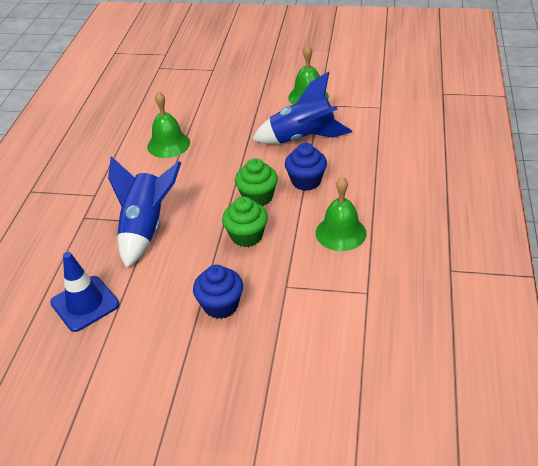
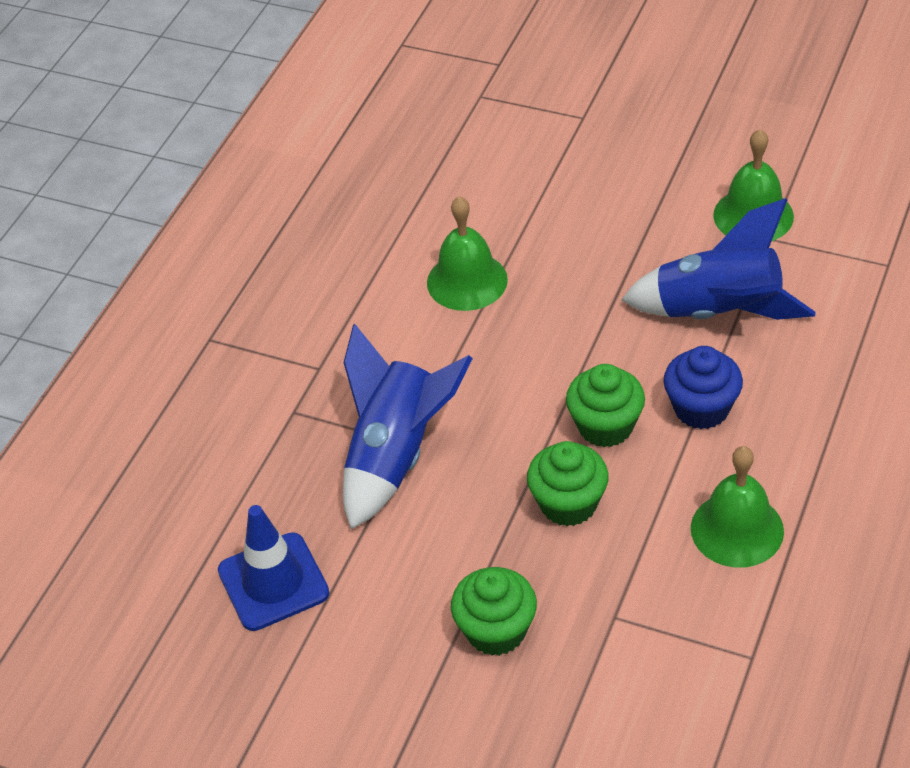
camera: 15 degrees right, 5 degrees up
blue cupcake [193,265,243,319] -> green cupcake [451,567,537,656]

